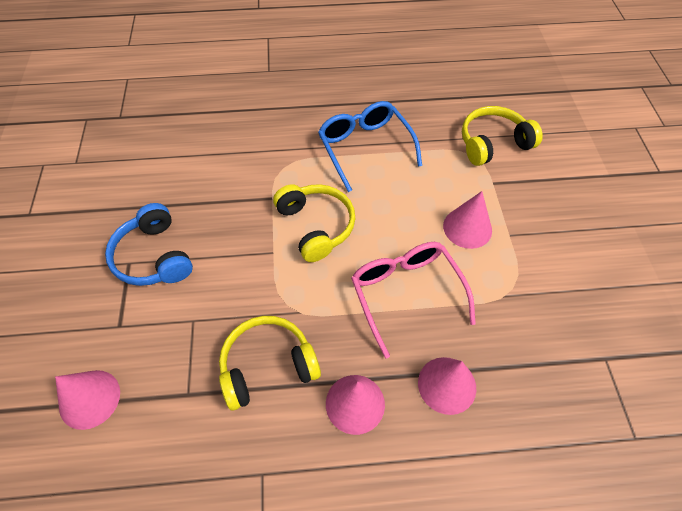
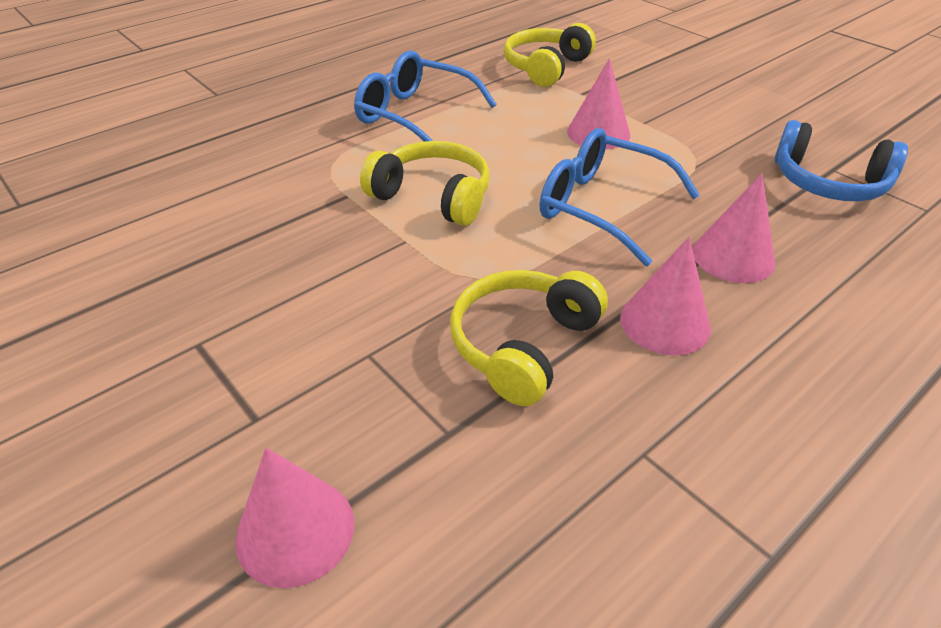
camera: 35 degrees left, 15 degrees down
blue headphones [105,203,193,286] -> blue headphones moved to [775,120,908,201]
pink glasses [351,242,476,358] -> blue glasses [540,128,700,266]

